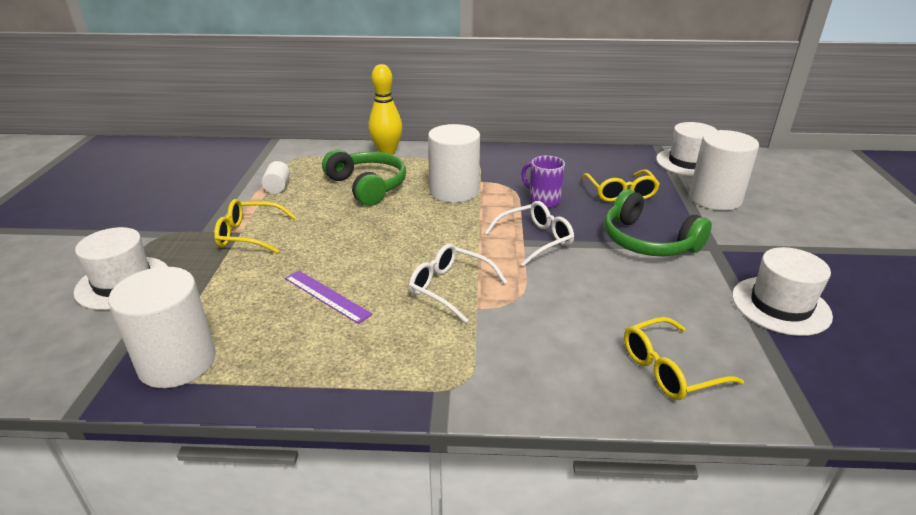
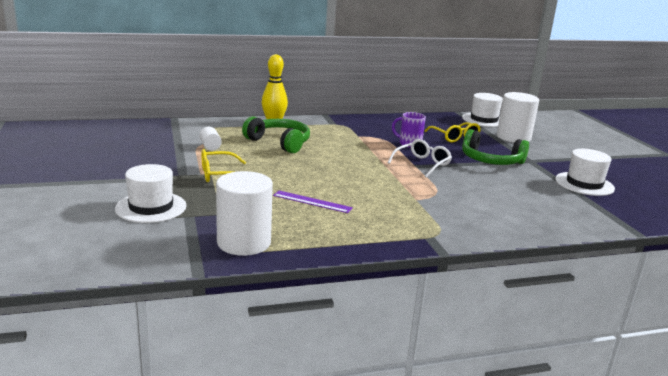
camera: 20 degrees left, 10 degrees down
white glasses [409,243,507,323] -> none
white cylinder [428,124,480,203] -> none
yellow glasses [624,317,744,400] -> none

